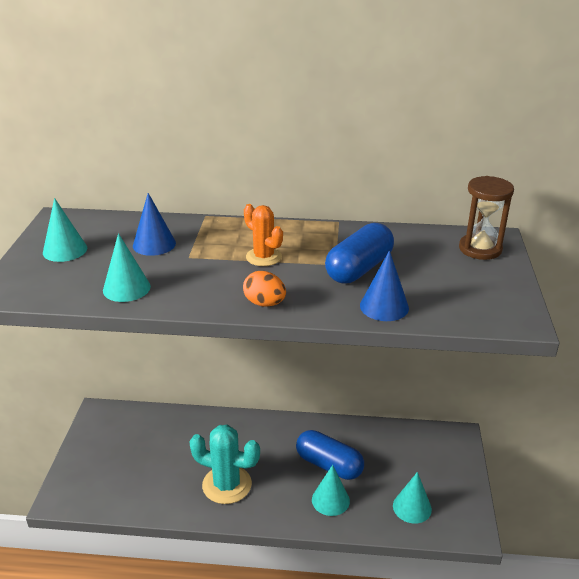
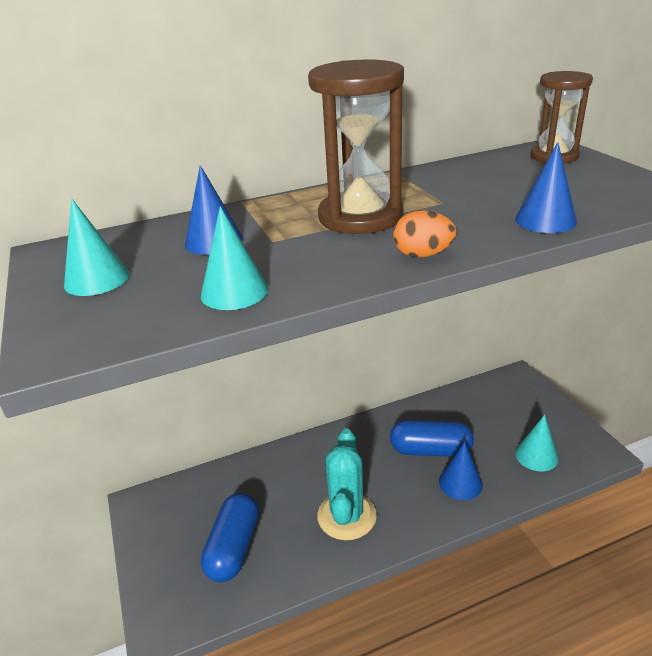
camera: 25 degrees left, 0 degrees up
turquoise cactus [190,425,260,504] -> turquoise cactus turned 75 degrees counterclockwise [317,428,377,540]
orange cactus [244,204,283,266] -> brown hourglass [308,60,404,234]
turquoise cone [312,465,350,516] -> blue cone [439,442,483,500]
blue capsule [325,223,394,284] -> blue capsule moved to [201,493,259,582]

